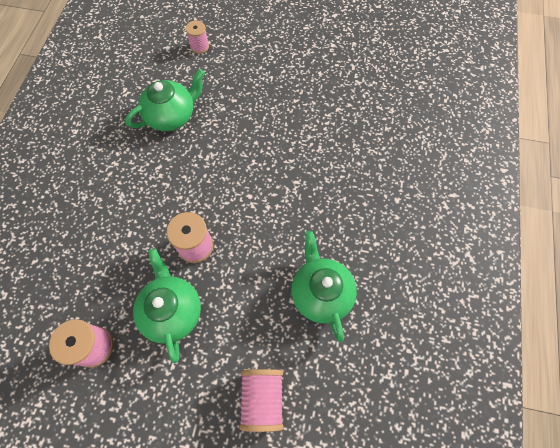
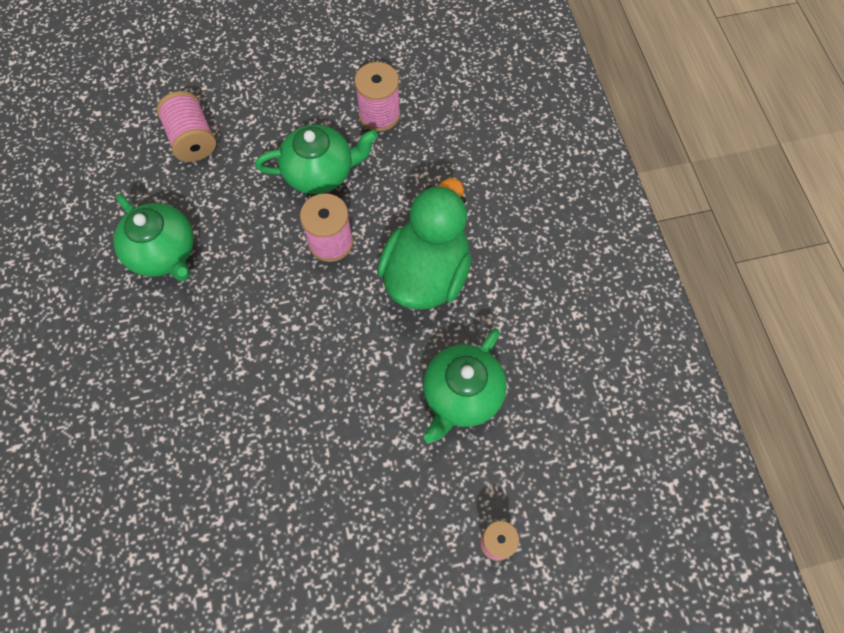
camera: 155 degrees right, 0 degrees up
green teapot [133,248,201,363] -> green teapot turned 60 degrees counterclockwise [255,124,378,194]
none -> green duck [377,178,471,310]

